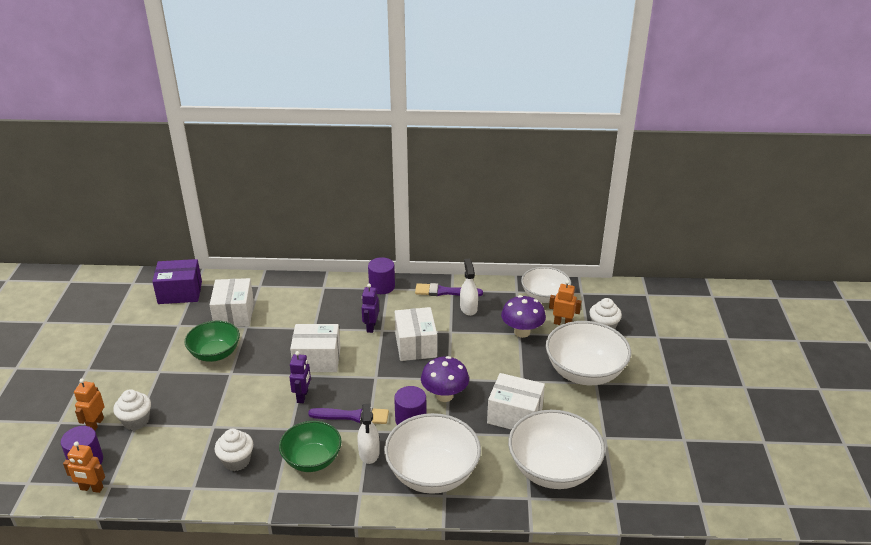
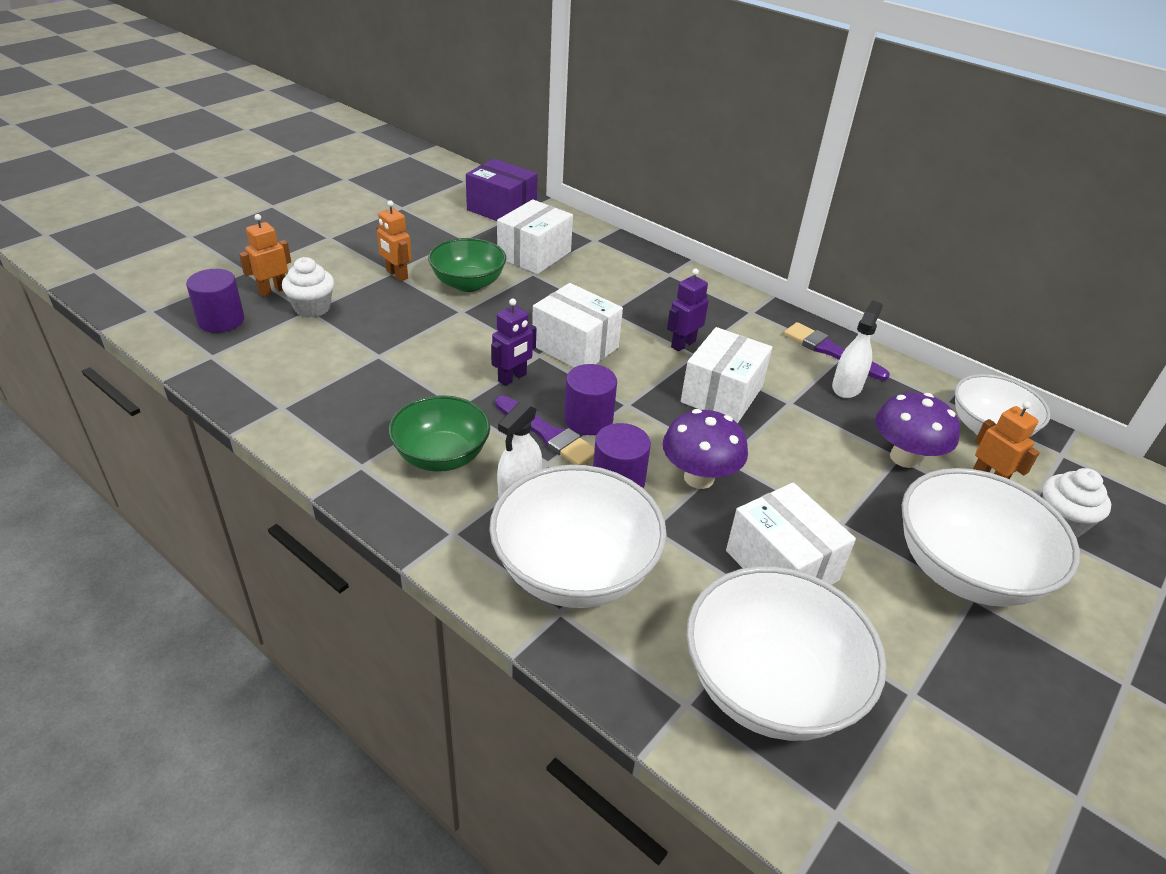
camera: 35 degrees right, 5 degrees up
orange robot [63,441,105,493] -> orange robot moved to [376,200,412,281]
white cupcake [215,429,253,471] -> none
purple cylinder [368,257,395,294] -> purple cylinder moved to [564,364,617,435]

